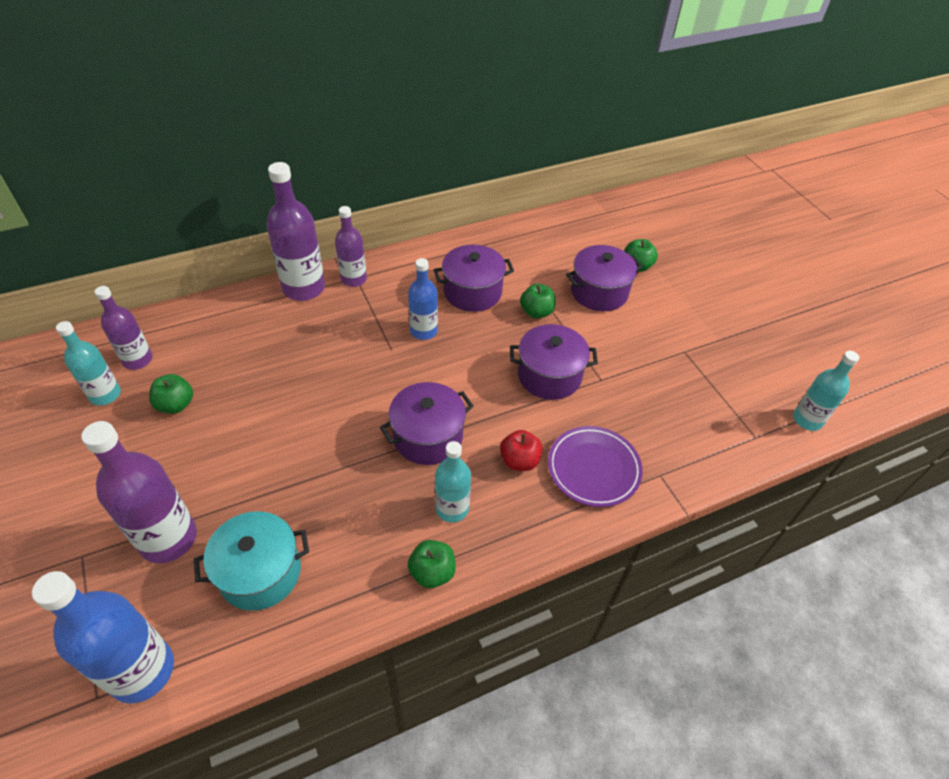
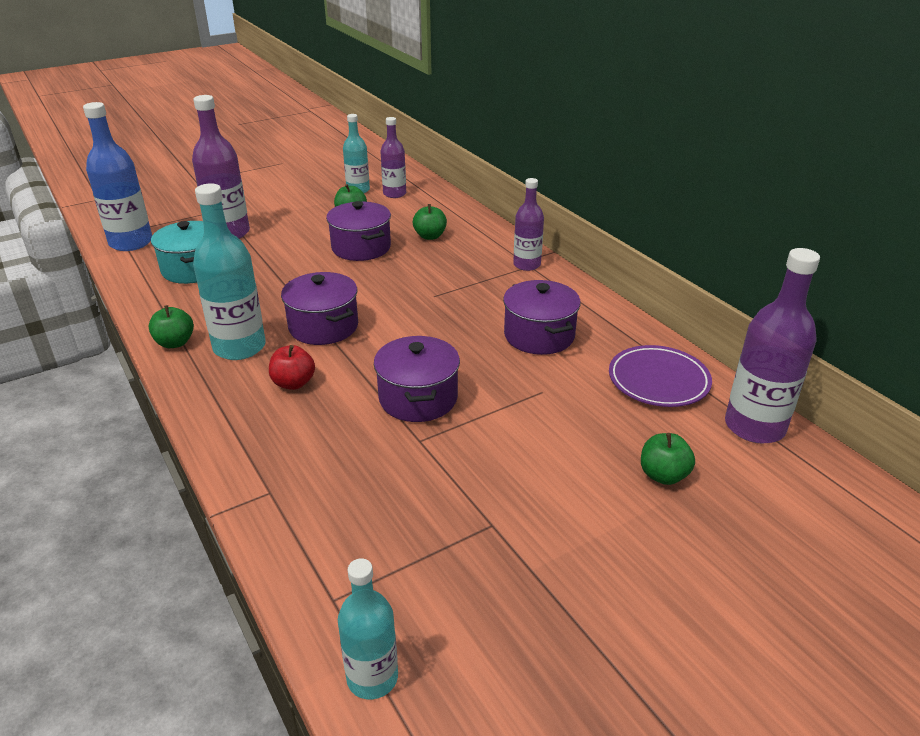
camera: 85 degrees right, 15 degrees down
purple bottle [266,162,325,301] -> purple bottle moved to [725,248,820,444]
blue bottle [408,258,438,340] -> none
turquoise bottle [435,441,471,523] -> turquoise bottle [193,183,266,360], size x1.61
green apple [520,284,556,318] -> green apple moved to [413,204,447,240]
purple plate [548,426,643,507] -> purple plate moved to [609,345,712,407]
purple pot [566,245,642,311] -> purple pot moved to [326,201,391,261]

